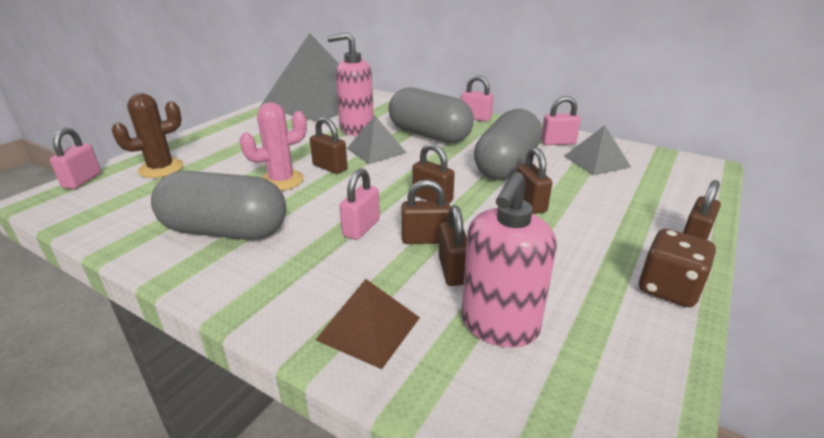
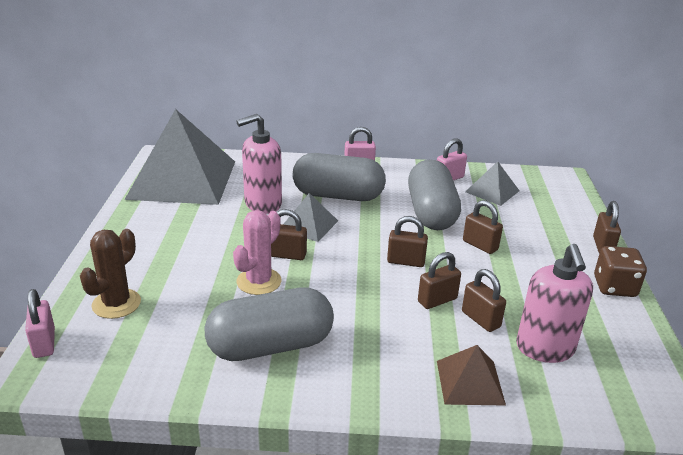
camera: 30 degrees left, 0 degrees up
pink padlock [340,168,380,240] -> none

